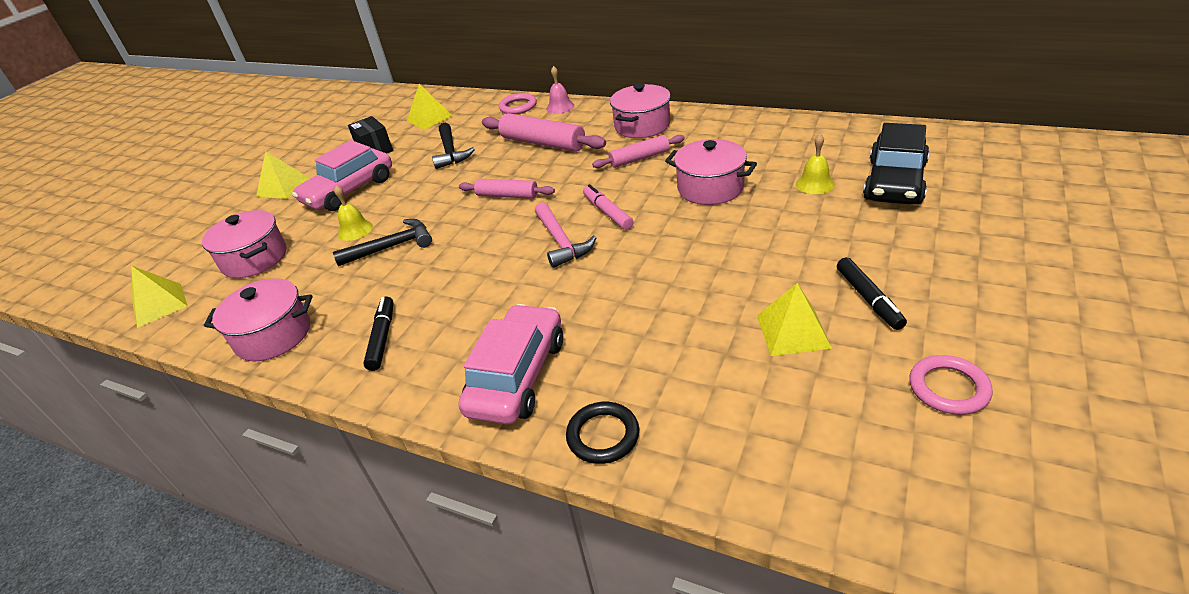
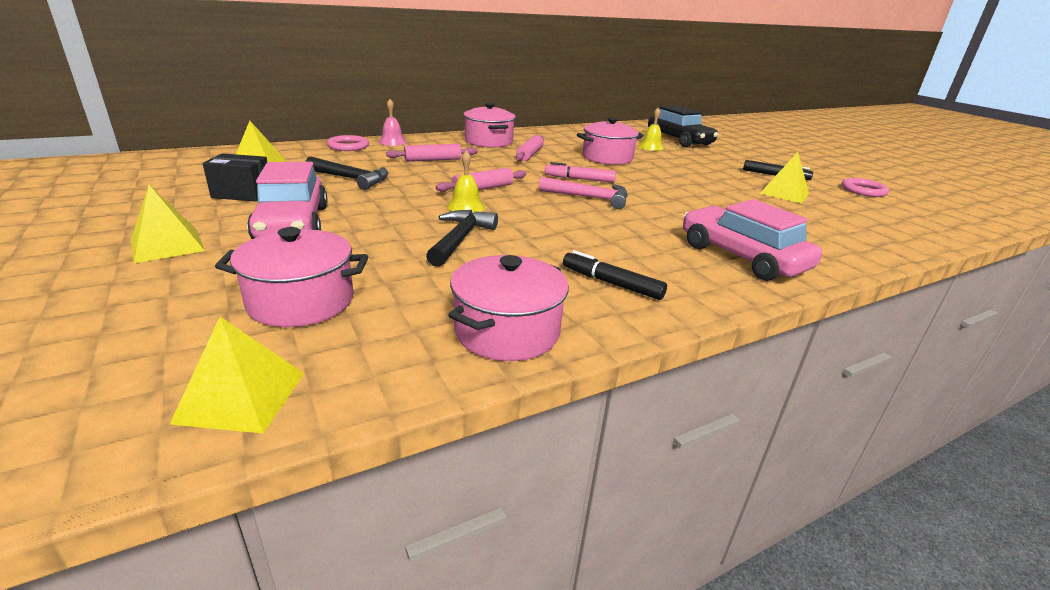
camera: 60 degrees left, 10 degrees down
yellow bell [334,185,373,241] -> yellow bell moved to [447,150,485,213]
pink rolling pin [482,113,606,152] -> pink rolling pin [386,144,477,162], size x0.62
black ring [566,402,639,464] -> none

